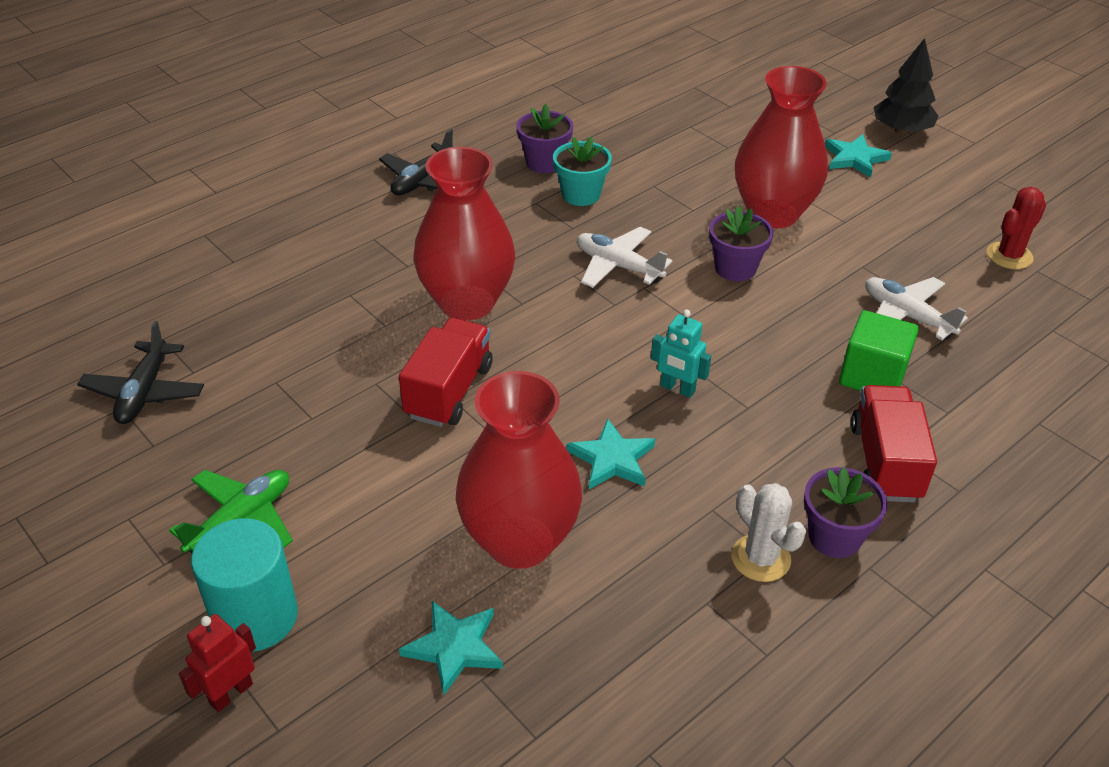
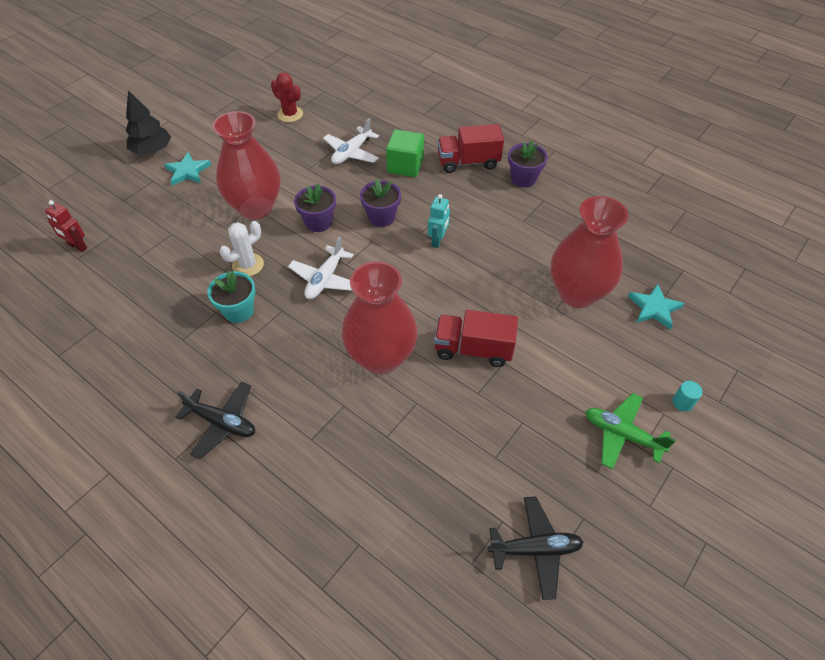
camera: 100 degrees left, 10 degrees up
red robot [179,614,256,712] -> red robot moved to [45,200,87,252]
turquoise cylinder [191,518,298,652] -> turquoise cylinder [672,381,703,411], size x0.42
purple flower pot [516,104,573,173] -> purple flower pot moved to [360,179,401,227]
turquoise star [567,418,655,489] -> none
white cactus [731,483,806,582] -> white cactus moved to [220,221,264,276]

